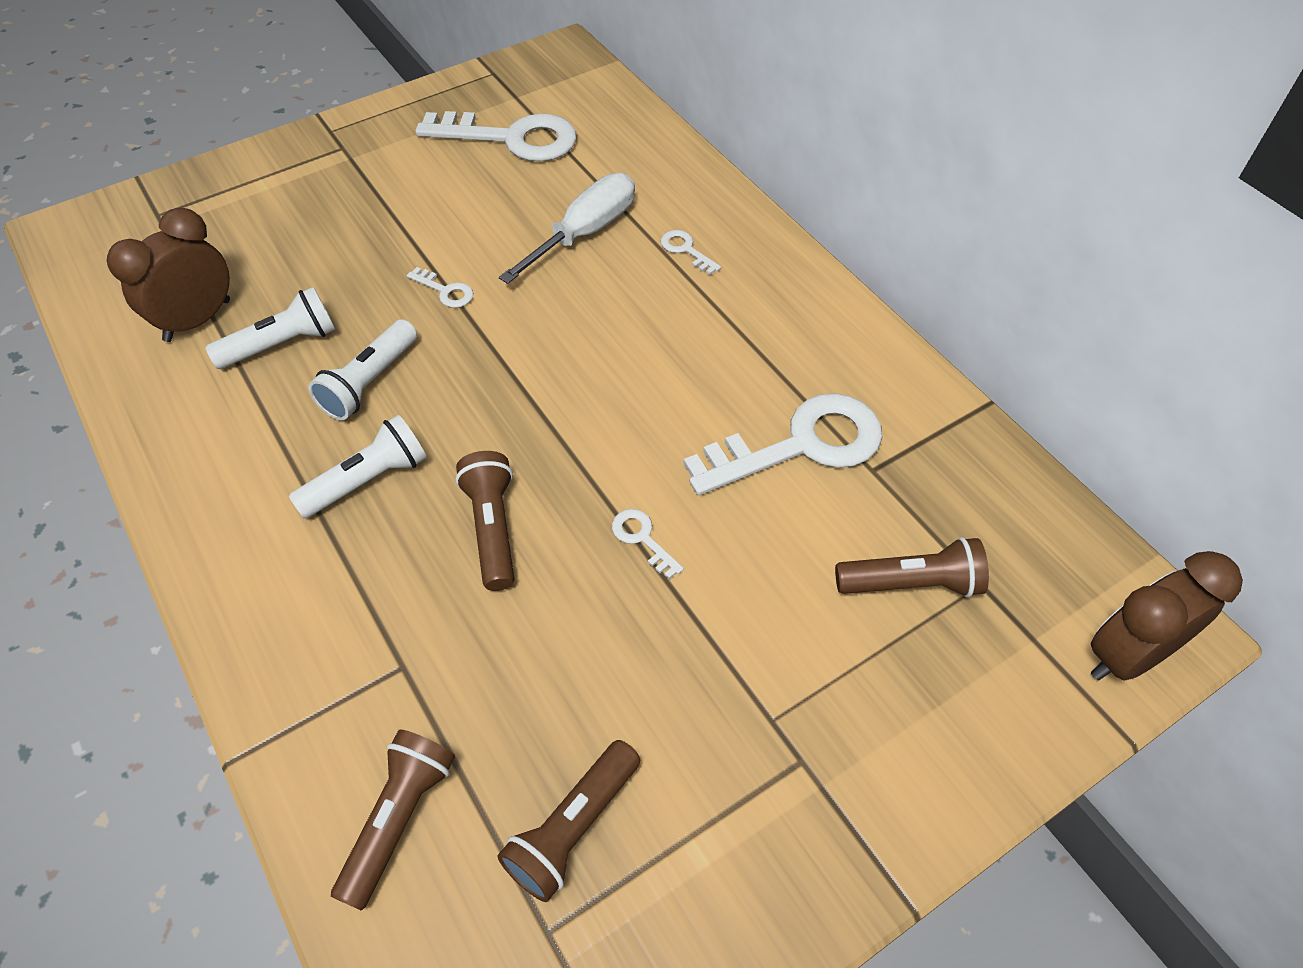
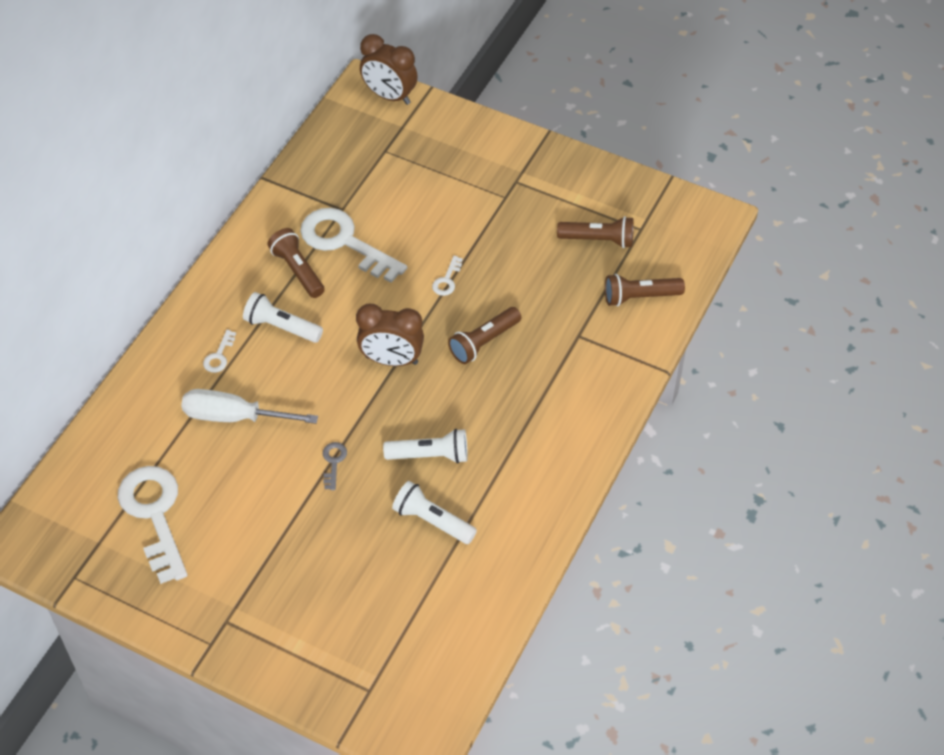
camera: 120 degrees left, 0 degrees up
brown clock [107,208,230,342] -> brown clock moved to [356,304,424,366]
white flashlight [289,415,427,518] -> white flashlight moved to [243,292,323,343]
white key [407,267,473,308] -> grey key [323,442,347,490]
brown flashlight [835,537,989,598] -> brown flashlight moved to [267,228,325,298]

